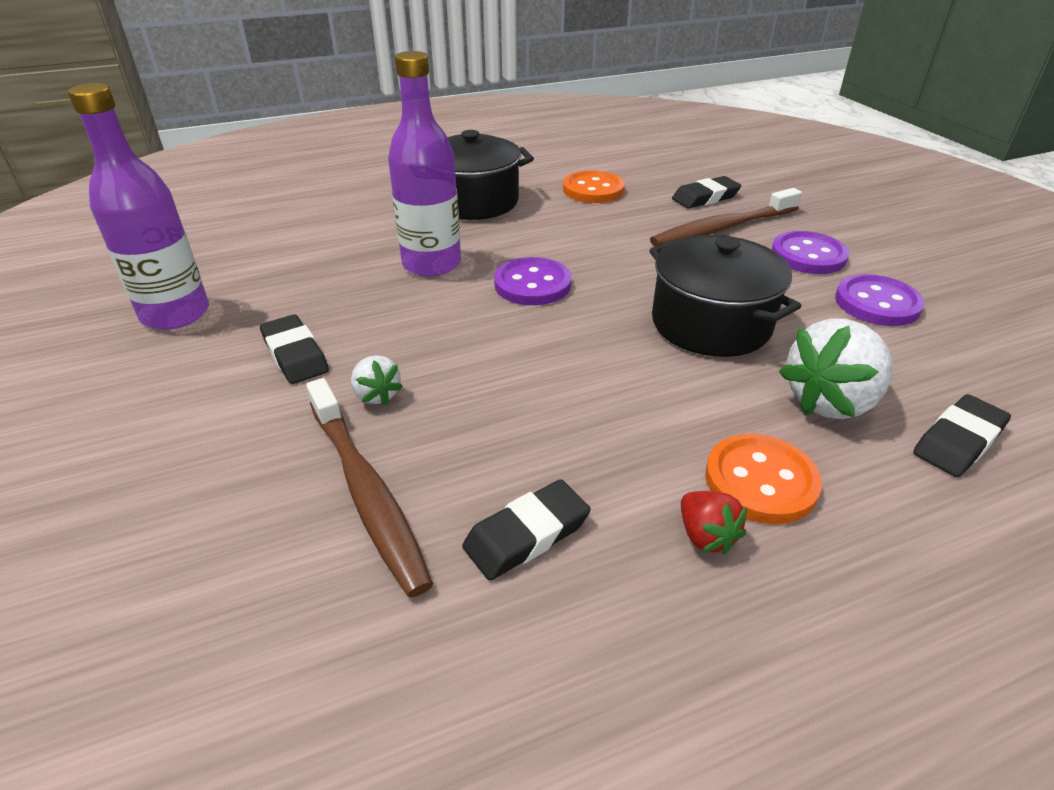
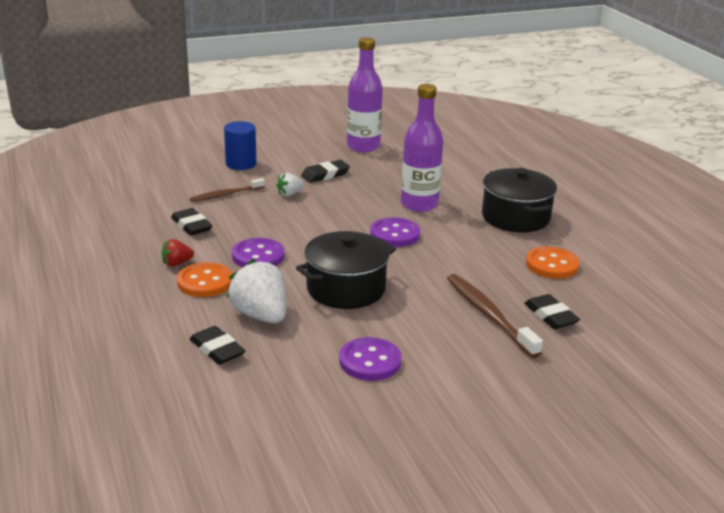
camera: 90 degrees right, 10 degrees down
brown toothbrush [306,378,433,598] -> brown toothbrush [190,178,265,202], size x0.63
purple button [772,231,849,274] -> purple button moved to [232,238,284,267]
none -> blue cylinder [224,121,257,170]

